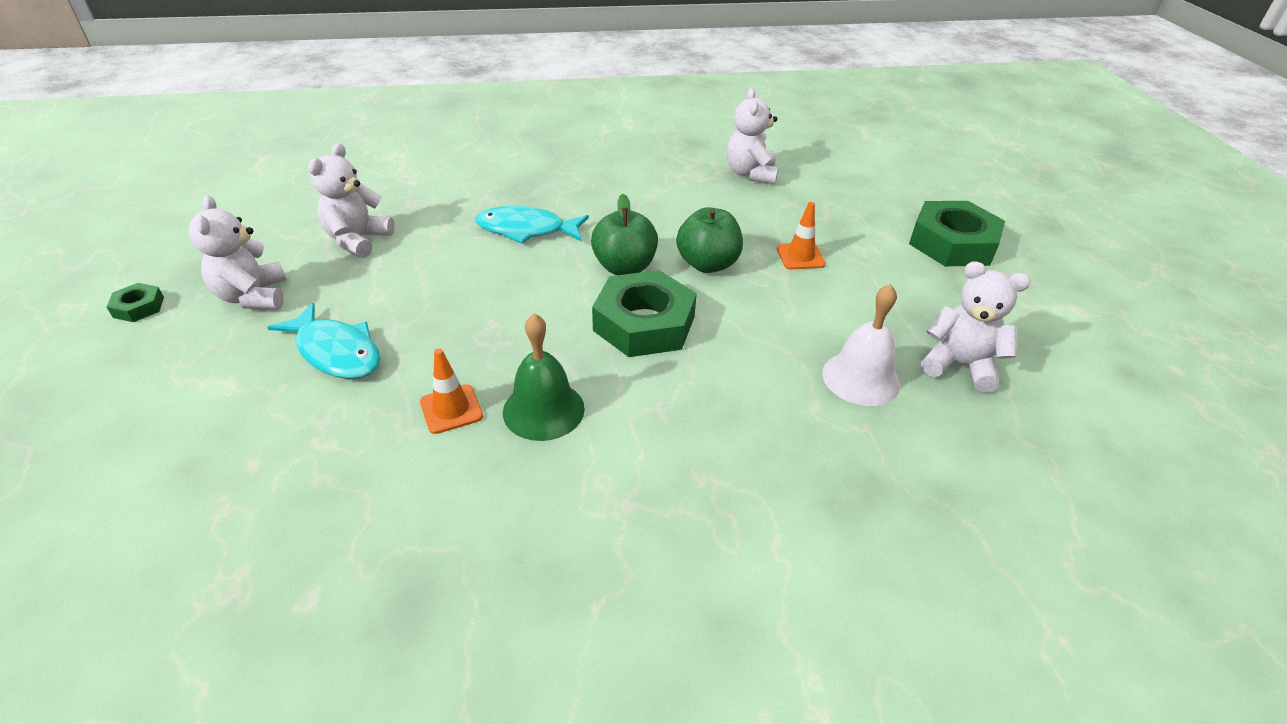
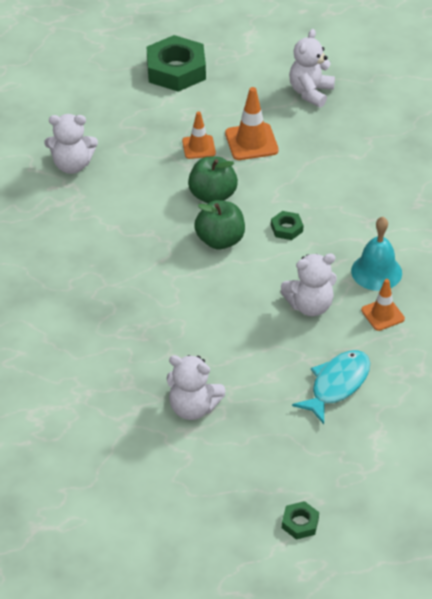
camera: 90 degrees left, 5 degrees up
white teddy bear [189,195,287,309] -> white teddy bear moved to [280,253,337,316]
turquoise fish [475,206,589,244] -> none
green bell [503,313,585,441] -> turquoise bell [351,217,402,291]
green nut [592,270,697,357] -> green nut [271,211,303,240], size x0.46
white bell [822,284,900,406] -> none
none -> orange traffic cone [225,87,279,160]

